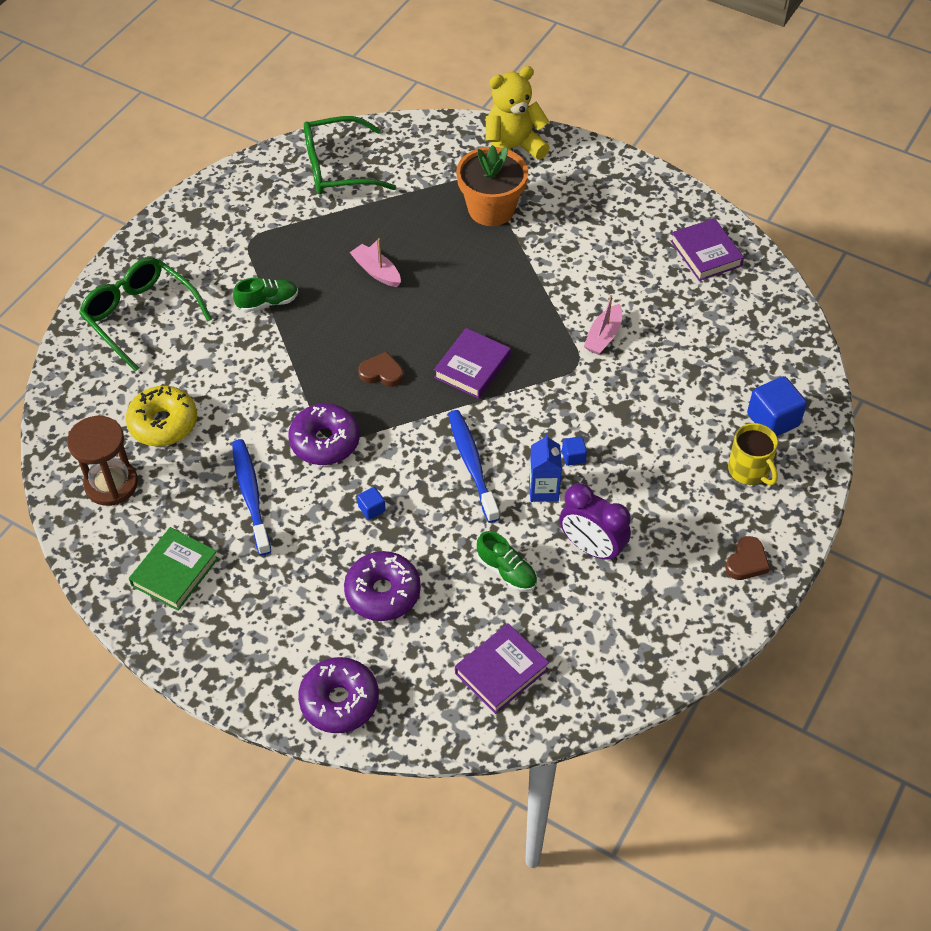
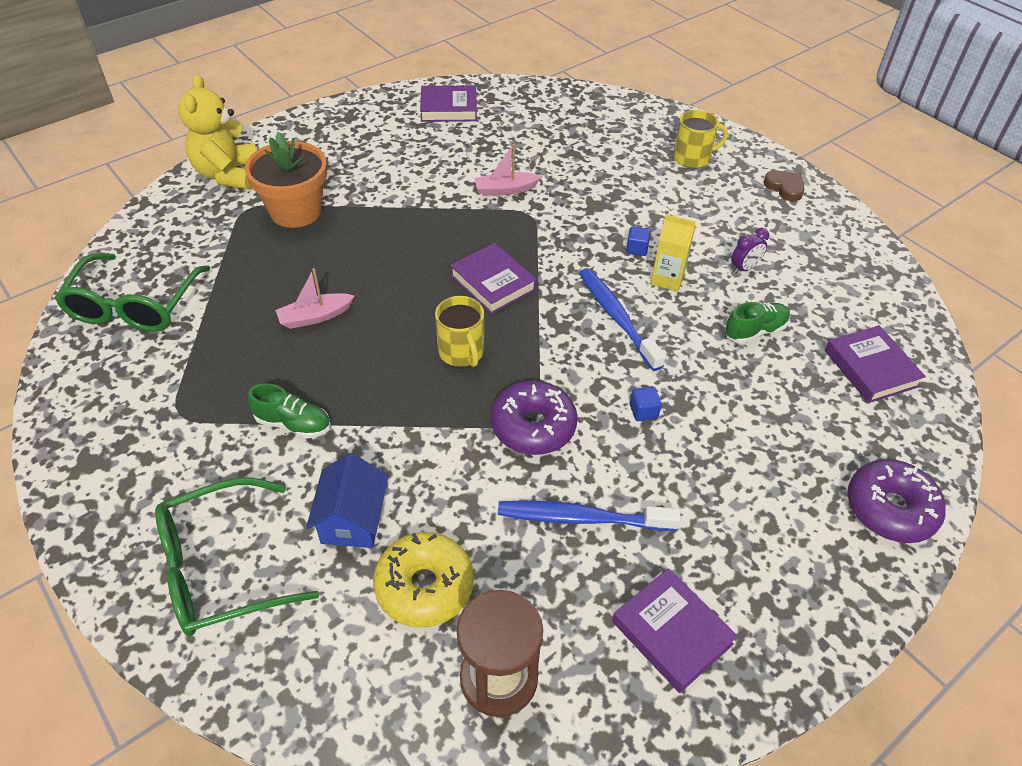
camera: 70 degrees left, 5 degrees down
green book [129,527,219,611] -> purple book [612,568,738,693]
green shoe [233,278,298,312] -> green shoe turned 105 degrees clockwise [248,383,331,438]
purple donut [344,551,421,621] -> none
brown heart [358,352,403,387] -> yellow mug [435,296,484,367]
blue toothbrush [448,410,500,523] -> blue toothbrush turned 60 degrees clockwise [579,268,666,371]
blue carton [529,434,562,502] -> yellow carton [651,215,696,291]
purple clock [559,483,631,562] -> purple clock [731,228,769,274], size x0.54
pink boat [584,295,622,355] -> pink boat turned 120 degrees clockwise [474,143,542,196]
blue cube [747,376,807,436] -> none
none -> blue house [306,453,388,548]

